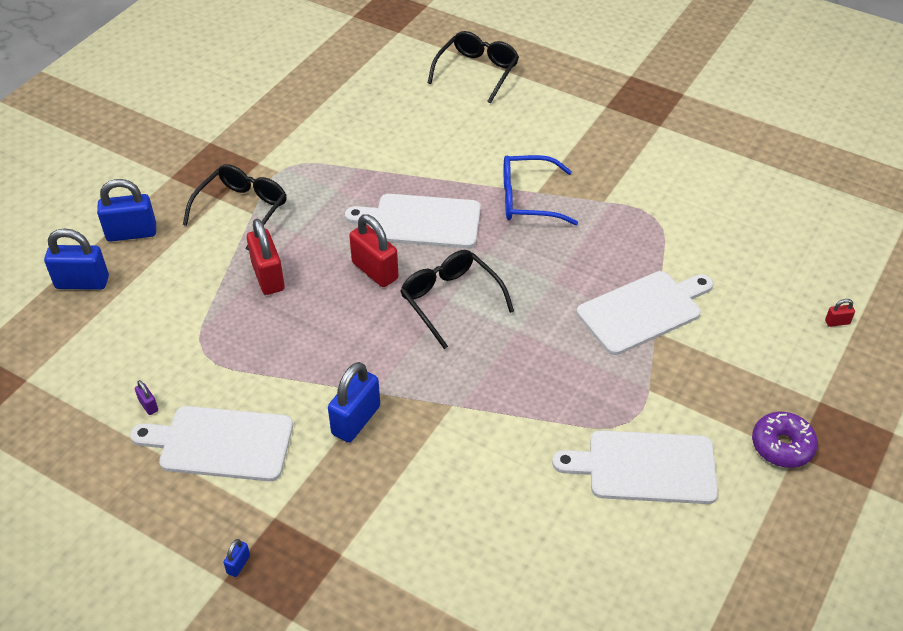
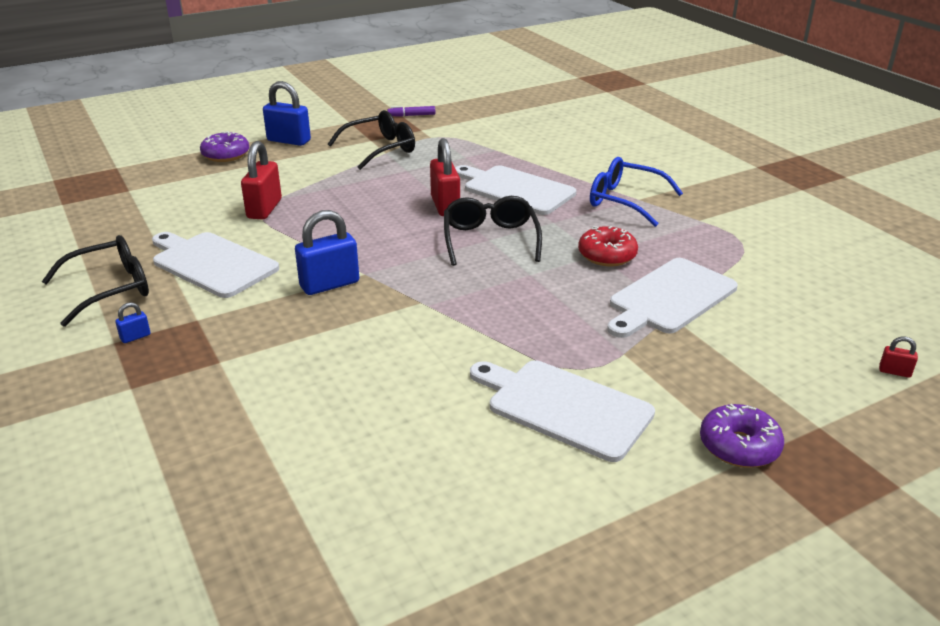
camera: 30 degrees right, 15 degrees down
blue padlock [44,228,109,290] -> purple donut [200,131,249,162]
purple padlock [135,380,158,415] -> none
red padlock [247,219,285,295] -> red padlock moved to [241,141,282,220]
black glasses [428,31,519,103] -> black glasses moved to [42,235,149,327]
white cutting board [577,271,713,355] -> white cutting board turned 135 degrees clockwise [607,258,738,338]
none -> purple marker [388,106,435,117]
none -> red donut [578,226,638,266]

